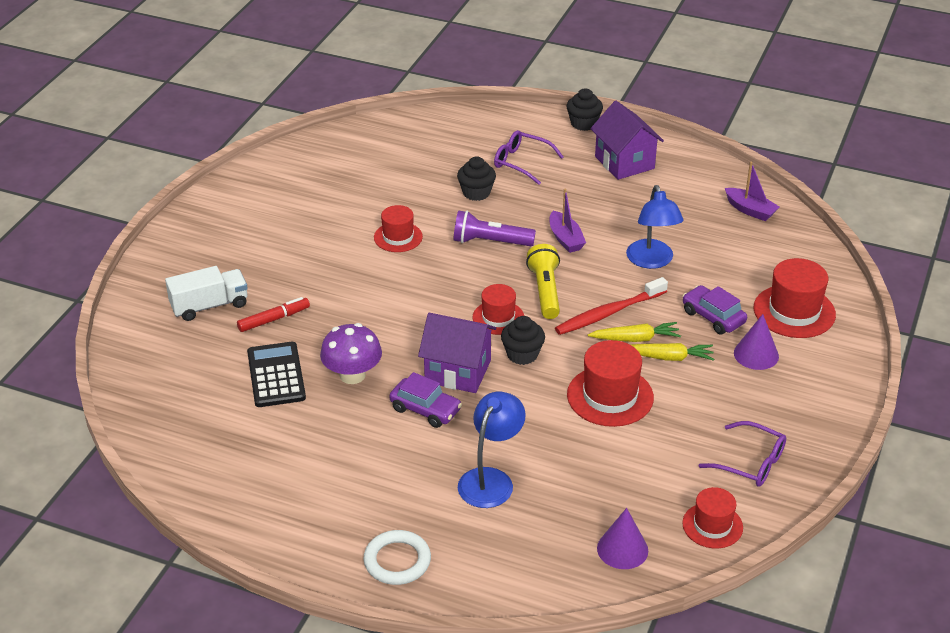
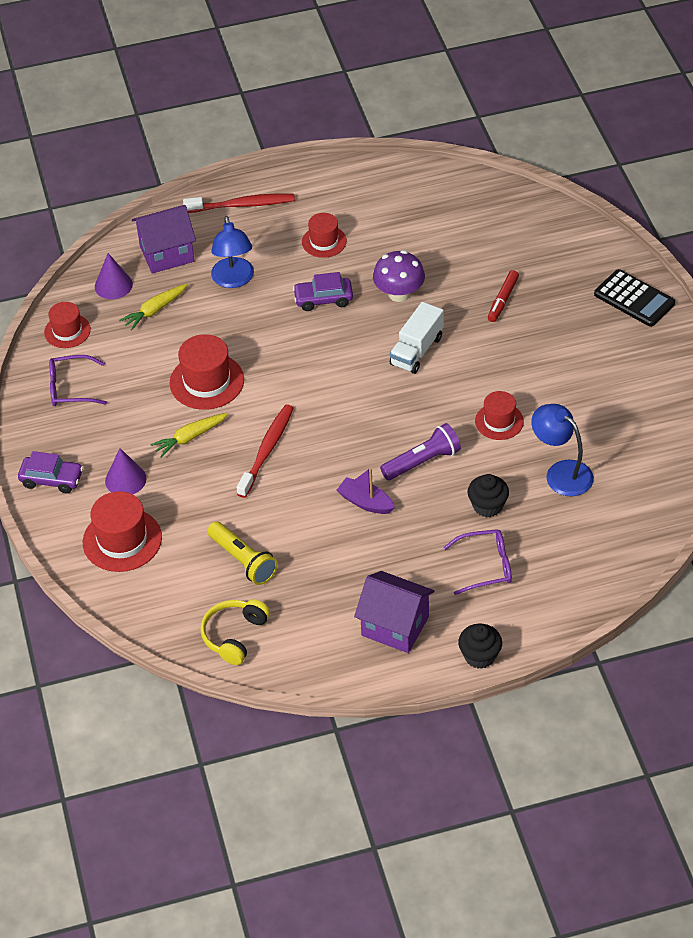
camera: 145 degrees right, 10 degrees up
white truck [165,266,248,321] -> white truck moved to [390,302,444,374]
black calculator [247,342,306,407] -> black calculator moved to [594,269,675,327]
white ring [363,530,431,585] -> red toothbrush [183,193,295,213]
purple house [418,313,496,393] -> purple house moved to [132,205,196,274]
red hat [473,284,524,335] -> red hat moved to [302,213,347,258]
black cupcake [501,316,545,365] -> none
yellow flashlight [526,244,560,319] -> yellow flashlight moved to [207,521,278,585]
yellow carrot [588,322,681,342] -> yellow carrot moved to [119,284,188,331]
blue lamp [626,185,684,269] -> blue lamp moved to [531,404,594,496]
purple car [683,285,747,334] -> purple car moved to [18,451,83,493]
purple boat [725,162,779,221] -> yellow headphones [200,599,270,665]

